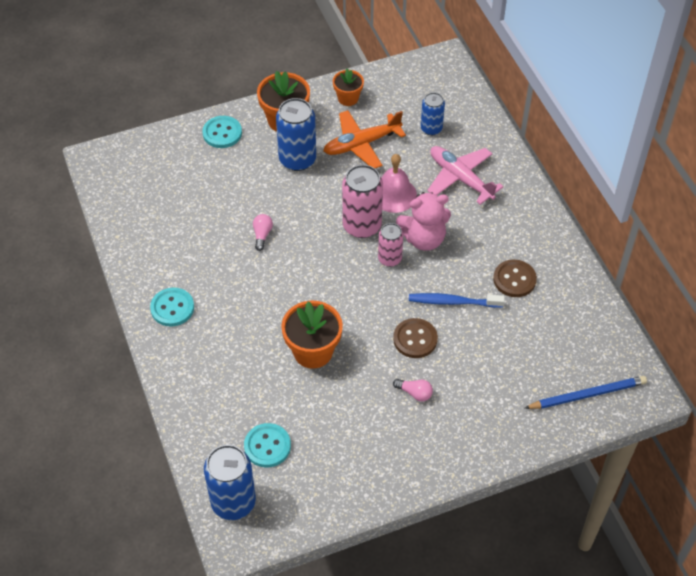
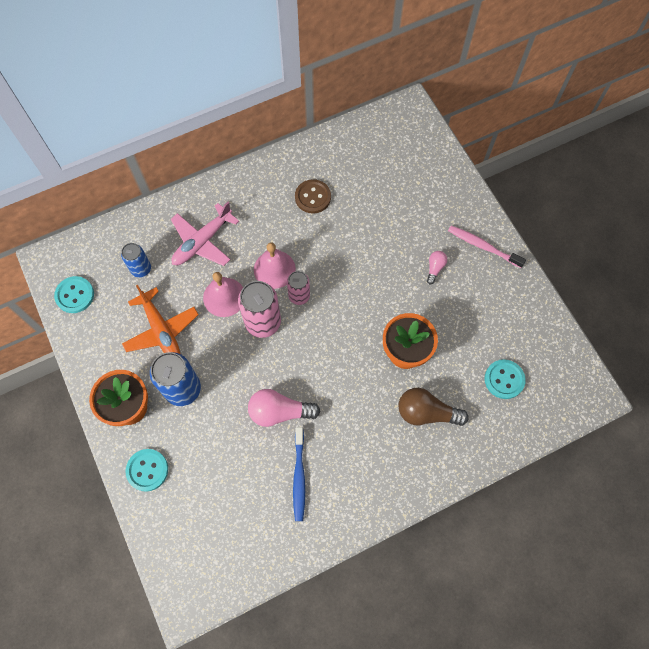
camera: 95 degrees left, 15 degrees up
turquoise button [150,288,194,326] -> turquoise button moved to [54,276,94,313]
blue can [204,445,256,520] -> none
pink light bulb [253,214,273,251] -> pink light bulb [248,389,321,427], size x1.90
orange flower pot [333,69,364,106] -> none
brown button [393,318,438,358] -> none
pink teddy bear [396,192,451,251] -> pink bell [254,242,296,289]
blue toothbrush [409,293,505,308] -> blue toothbrush moved to [293,427,305,521]
blue pencil [524,376,647,409] -> none
none -> brown light bulb [398,388,469,426]
none -> pink toothbrush [448,226,526,268]

